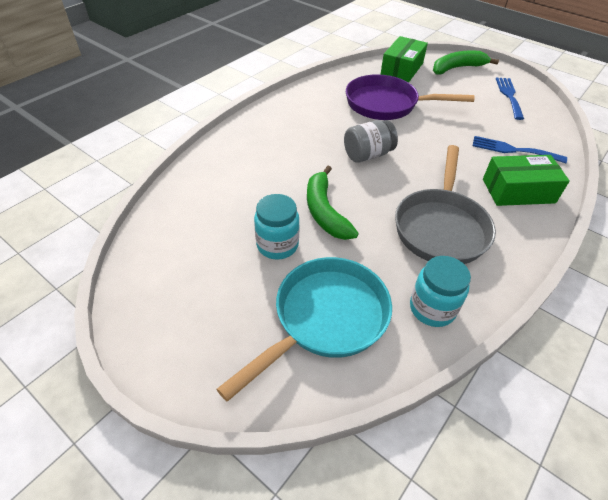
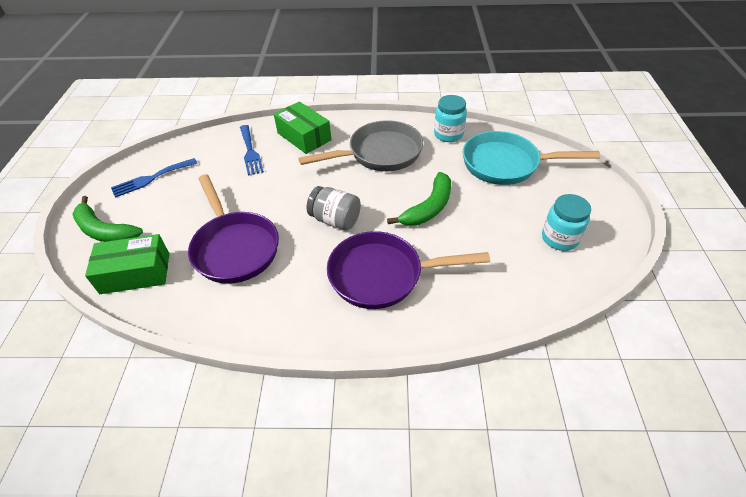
camera: 125 degrees left, 0 degrees up
turquoise jar [254,194,299,260] -> turquoise jar moved to [542,194,591,251]
none -> purple pan [327,231,490,309]

